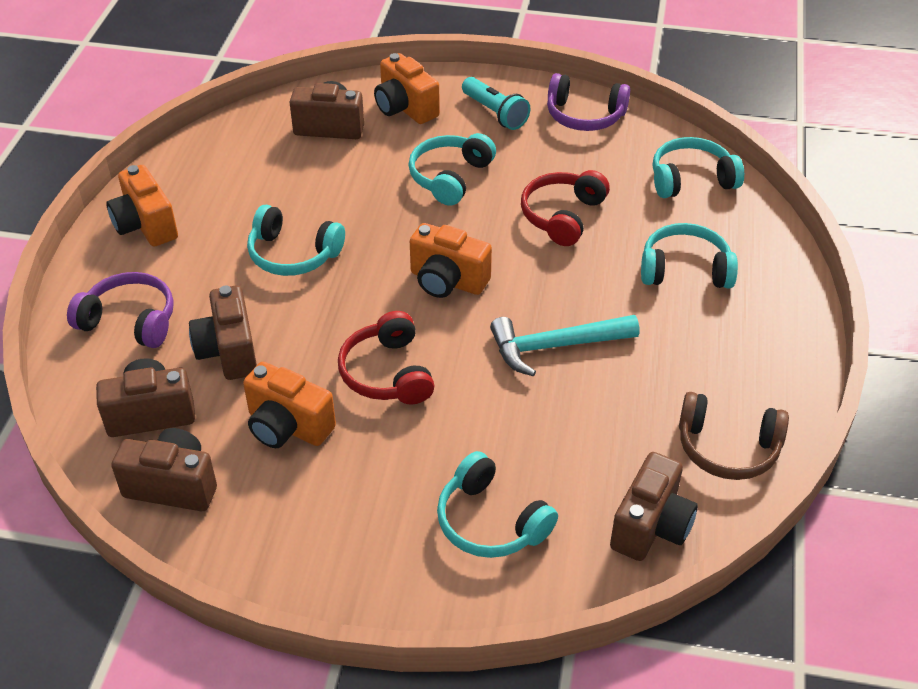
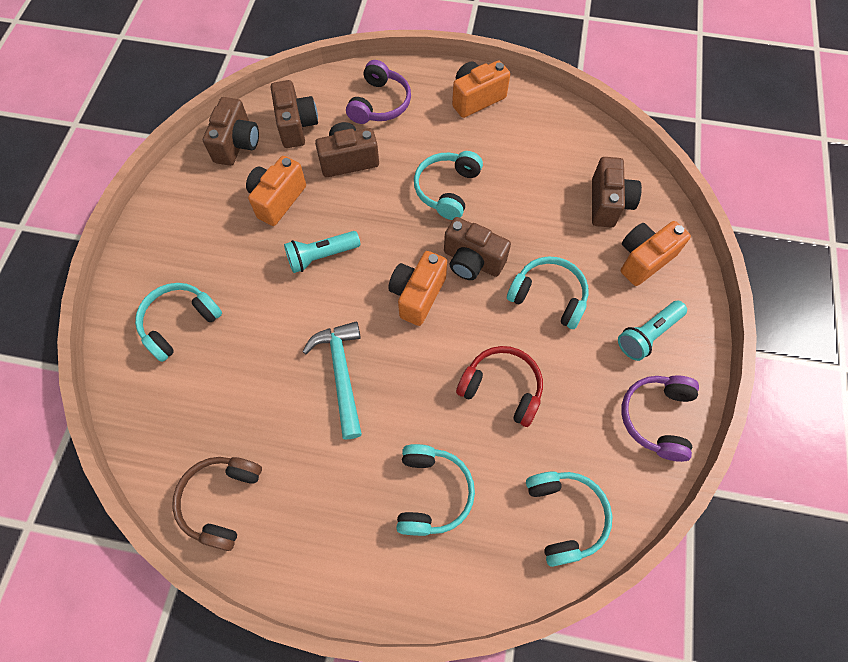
camera: 90 degrees right, 20 degrees up
red headphones [338,311,435,405] -> turquoise flashlight [284,231,360,273]
brown camera [610,452,698,561] -> brown camera moved to [444,217,511,280]

